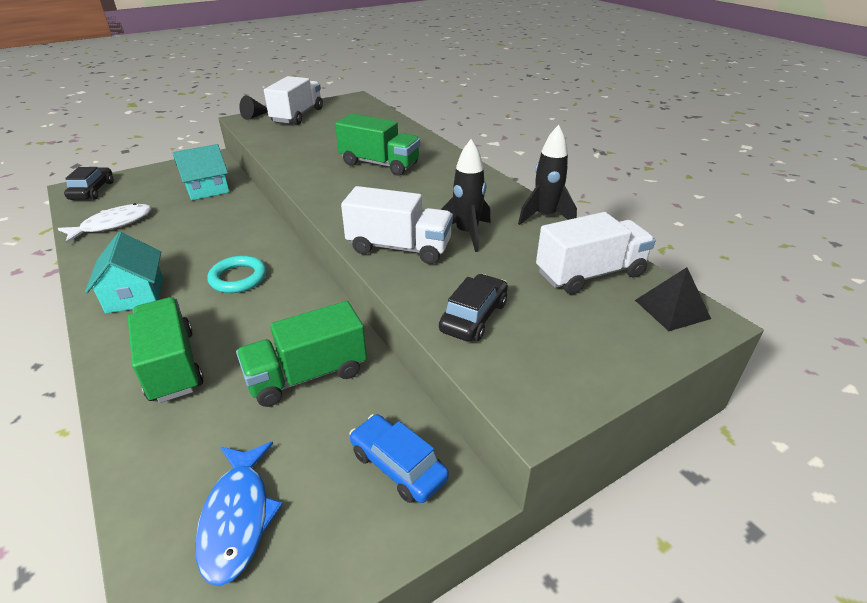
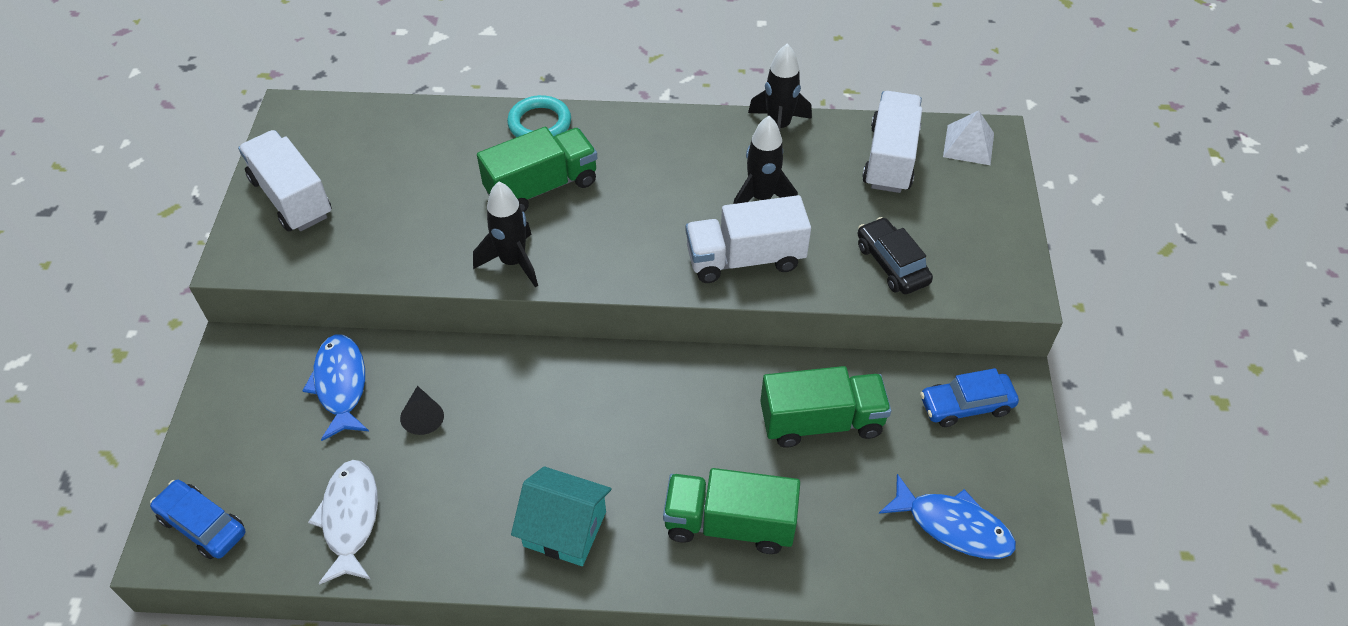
camera: 55 degrees left, 15 degrees up
black car [64,167,113,200] -> blue car [150,480,245,559]
turquoise house [173,144,229,200] -> blue fish [302,334,369,441]
turquoise ring [207,256,267,293] -> turquoise ring moved to [507,95,571,137]
green truck [236,301,367,407] -> green truck turned 105 degrees counterclockwise [760,366,891,448]
black cone [239,95,268,120] -> black cone moved to [400,386,444,435]
white truck [341,186,453,264] -> white truck turned 150 degrees counterclockwise [686,195,811,283]
black pyramid [635,267,711,331] -> white pyramid [943,110,994,165]
none -> black rocket [473,181,538,287]

